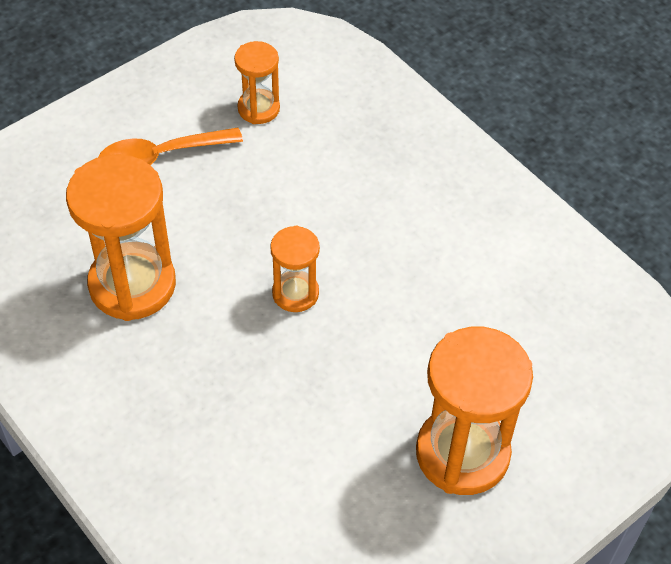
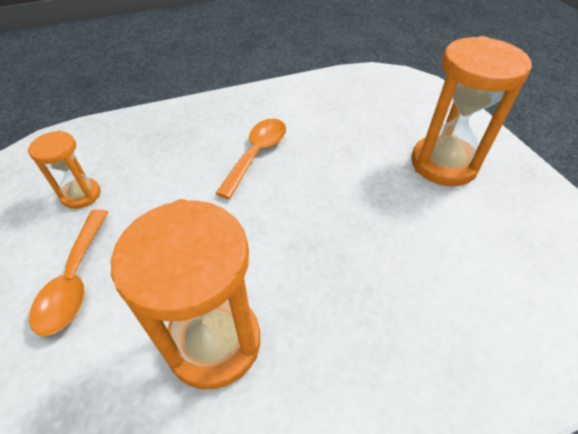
camera: 70 degrees left, 5 degrees down
orange hourglass [270,226,320,312] -> none
none -> orange spoon [215,119,286,199]

